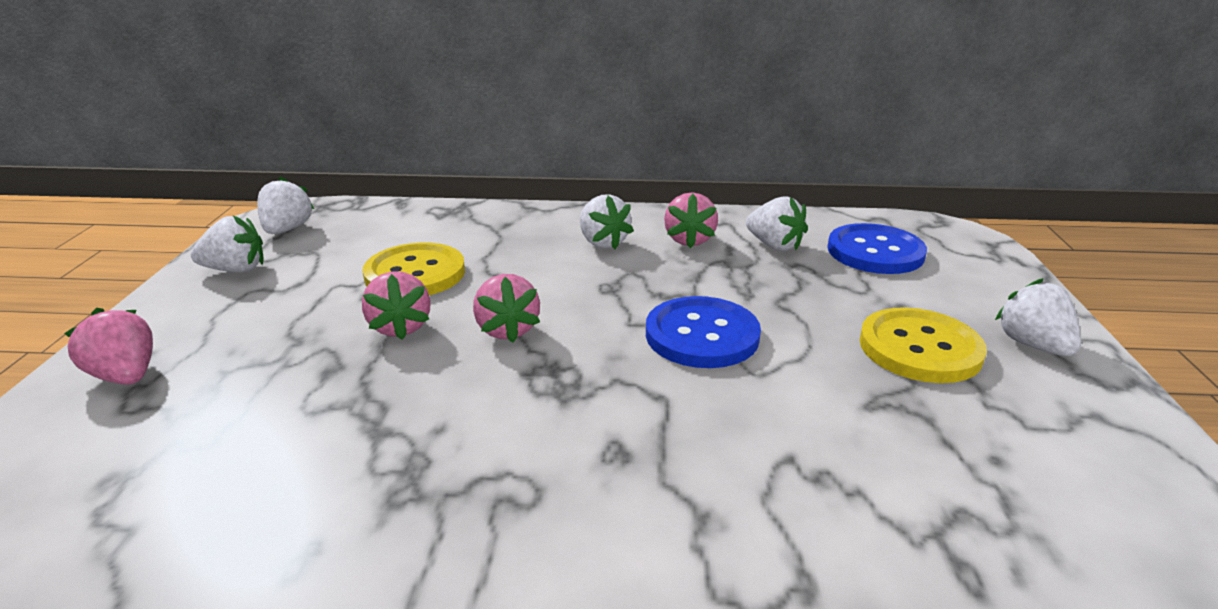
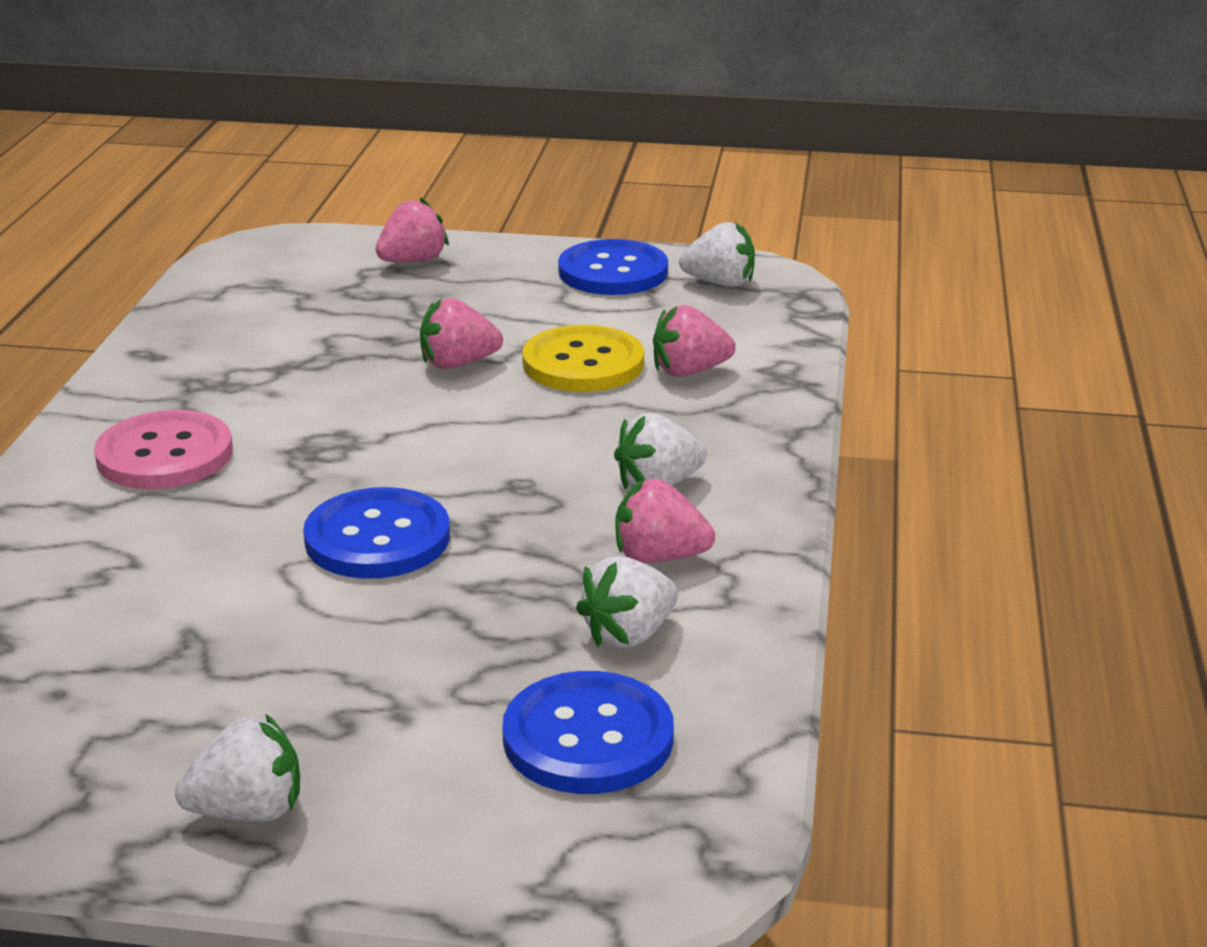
camera: 95 degrees right, 0 degrees up
white strawberry [191,215,263,272] -> blue button [558,239,668,295]
pink strawberry [473,274,540,343] -> pink strawberry moved to [653,305,736,376]
yellow button [859,307,987,383] -> none
none -> pink button [94,410,233,489]

